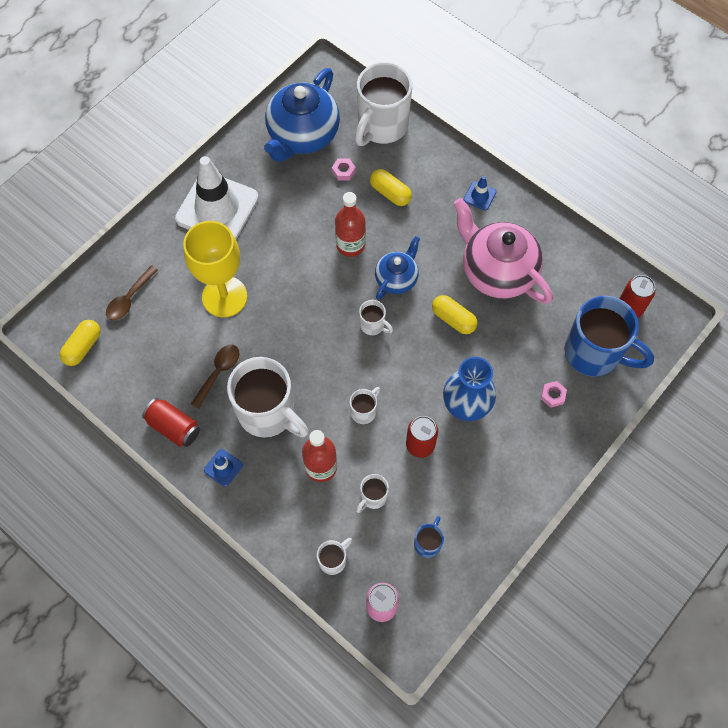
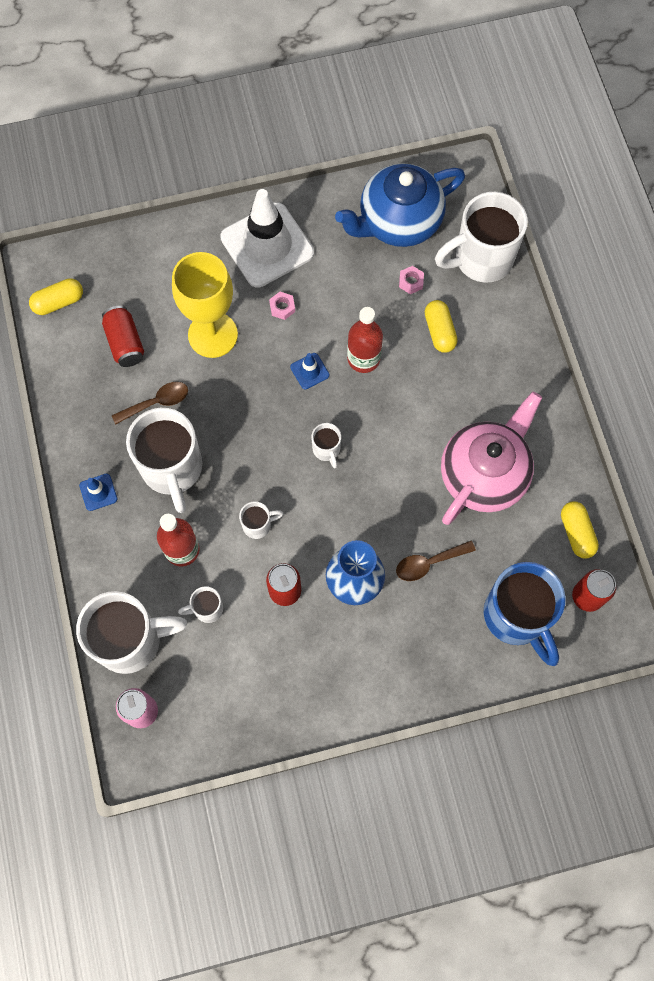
camera: 35 degrees right, 5 degrees up
brown spoon [106,265,158,320] -> brown spoon moved to [396,541,476,581]
red can [142,398,200,447] -> red can moved to [102,306,144,367]
white mug [317,538,352,575] -> white mug [76,591,187,674], size x2.22
blue teapot [375,236,420,300] -> none
blue mug [414,516,444,558] -> none
yellow capsule [432,295,478,334] -> yellow capsule moved to [561,501,599,559]
pink teapot [453,198,553,304] -> pink teapot turned 45 degrees clockwise [441,392,542,525]
blue traffic cone [464,176,496,211] -> blue traffic cone moved to [290,353,329,389]
pink nut [541,381,567,408] -> pink nut moved to [269,292,295,320]

